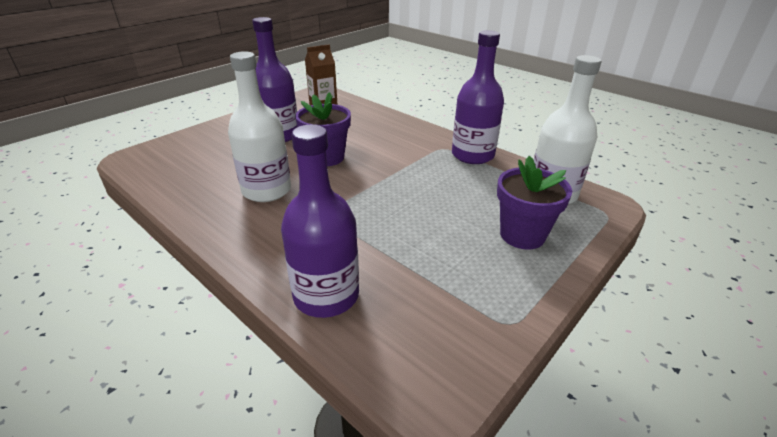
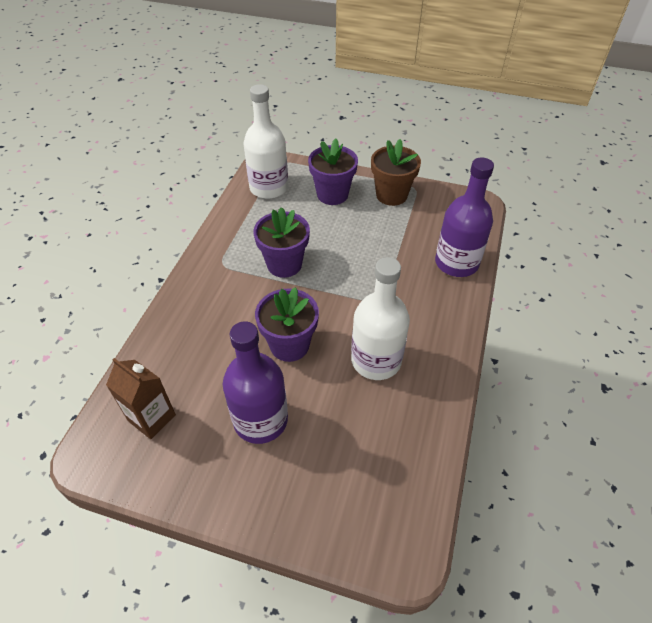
camera: 115 degrees left, 15 degrees up
purple bottle [452,30,504,164] -> none
none -> purple flower pot [253,207,310,278]
none -> brown flower pot [371,139,421,206]

